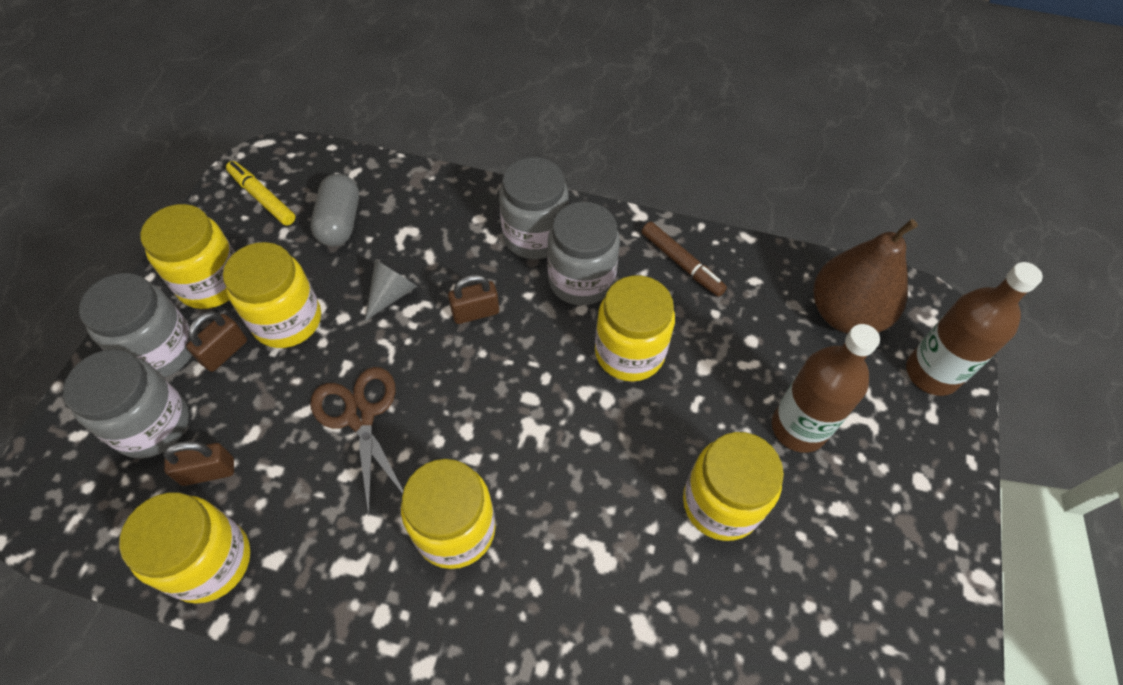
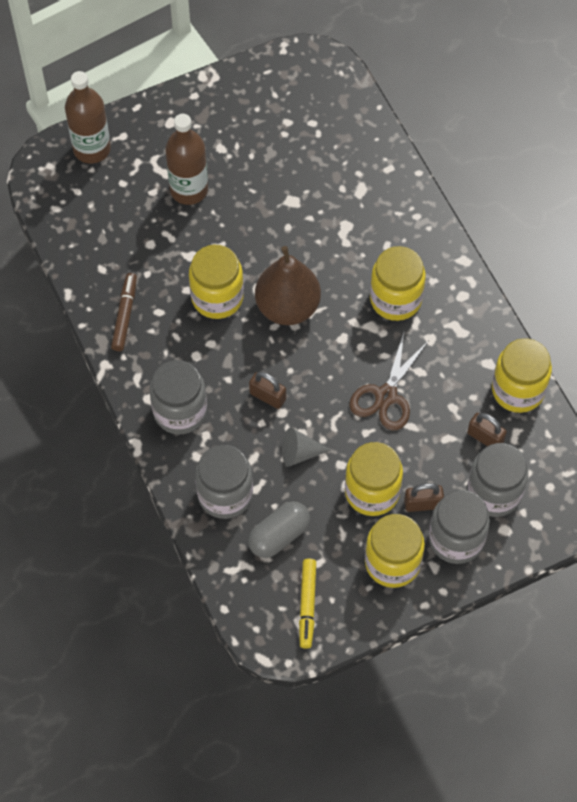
camera: 130 degrees left, 5 degrees up
grey jar [547,202,620,305] -> grey jar moved to [195,445,253,519]
yellow jar [683,432,784,541] -> none
brown pear [814,219,918,334] -> brown pear moved to [255,246,321,325]

